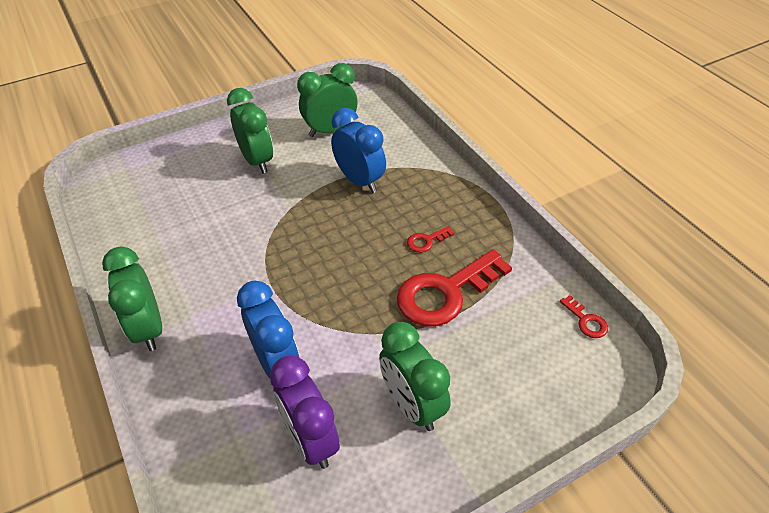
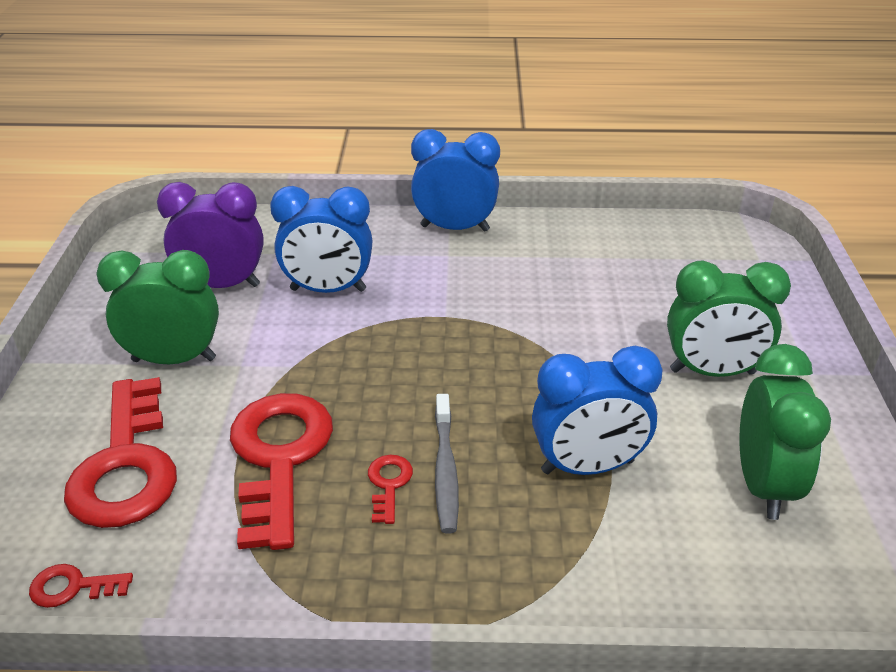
camera: 120 degrees right, 10 degrees down
green clock [102,246,162,351] -> blue clock [411,129,500,232]
none -> red key [64,377,177,528]
none -> grey toothbrush [435,394,459,534]

